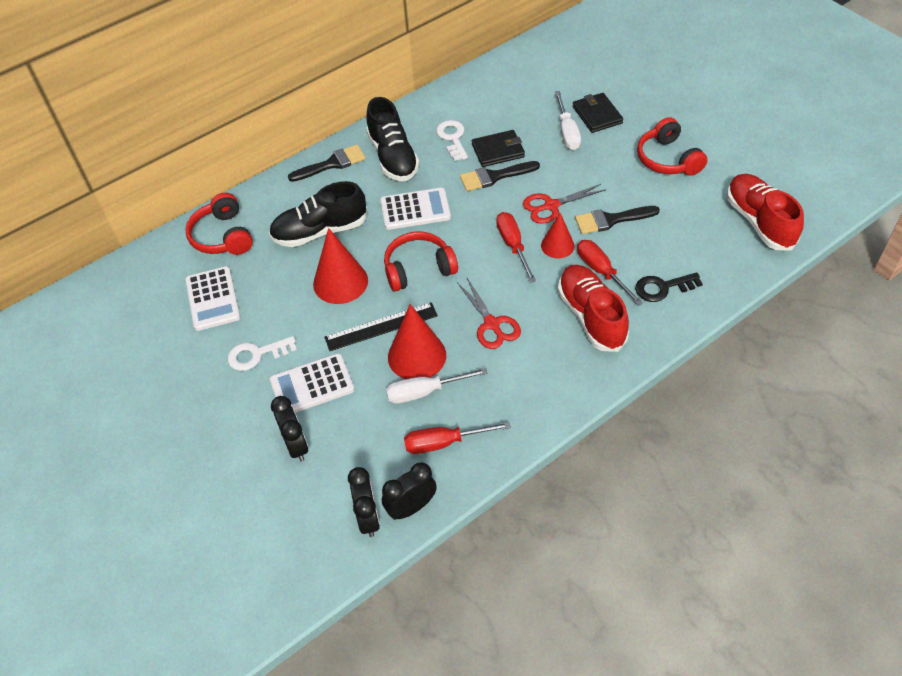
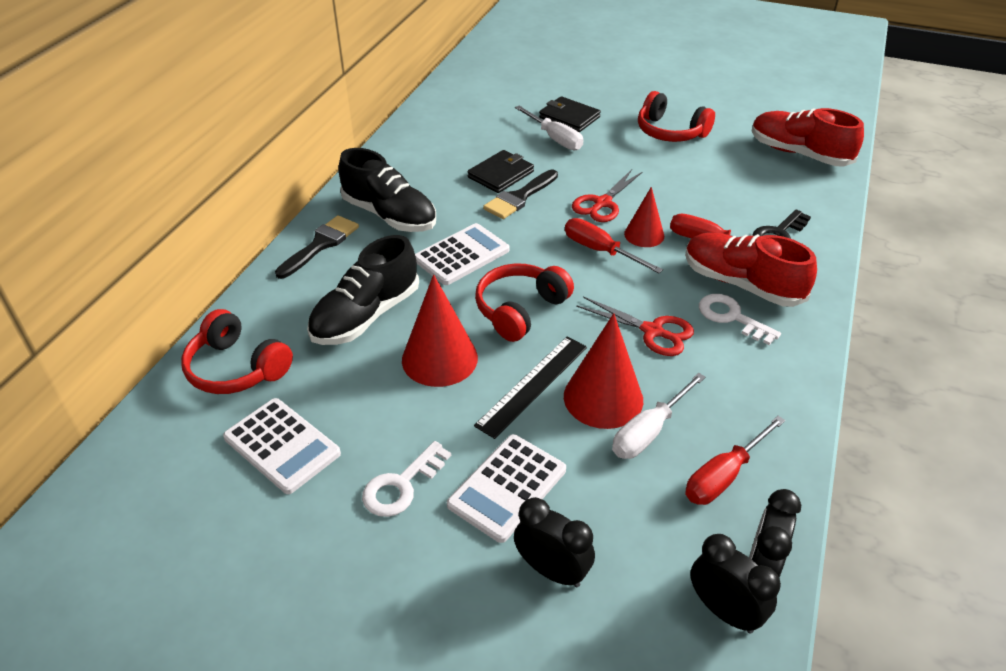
camera: 35 degrees left, 10 degrees down
white key [436,120,468,161] -> white key moved to [699,294,781,345]
black brush [575,206,660,234] -> none

